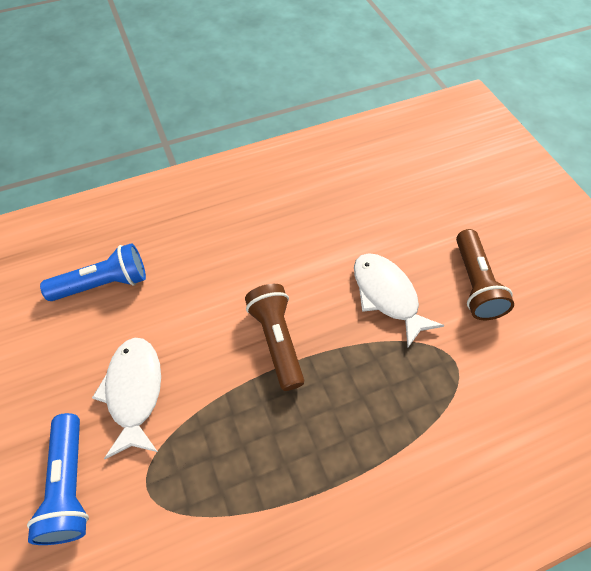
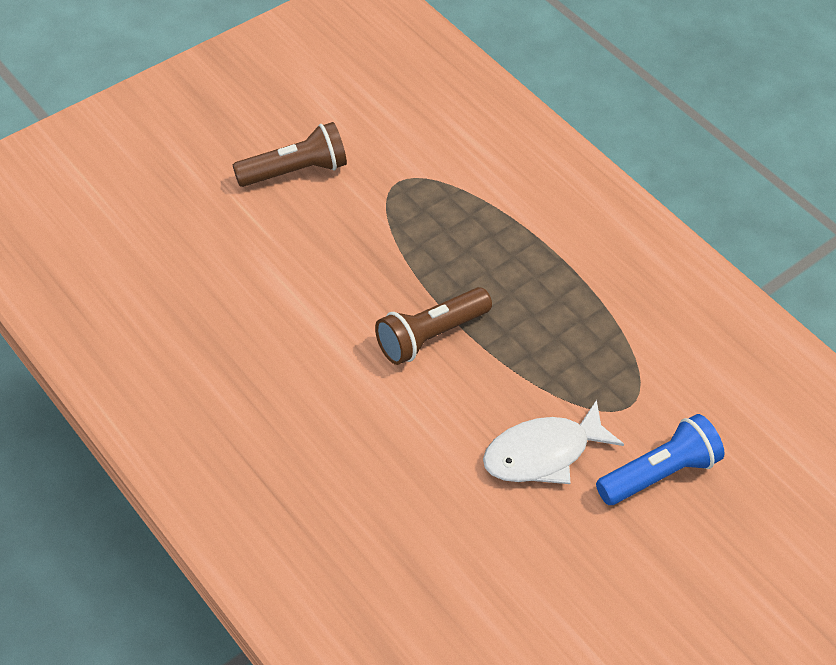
camera: 110 degrees left, 5 degrees down
blue flashlight [40,243,146,301] -> none
white fish [354,253,445,349] -> none

